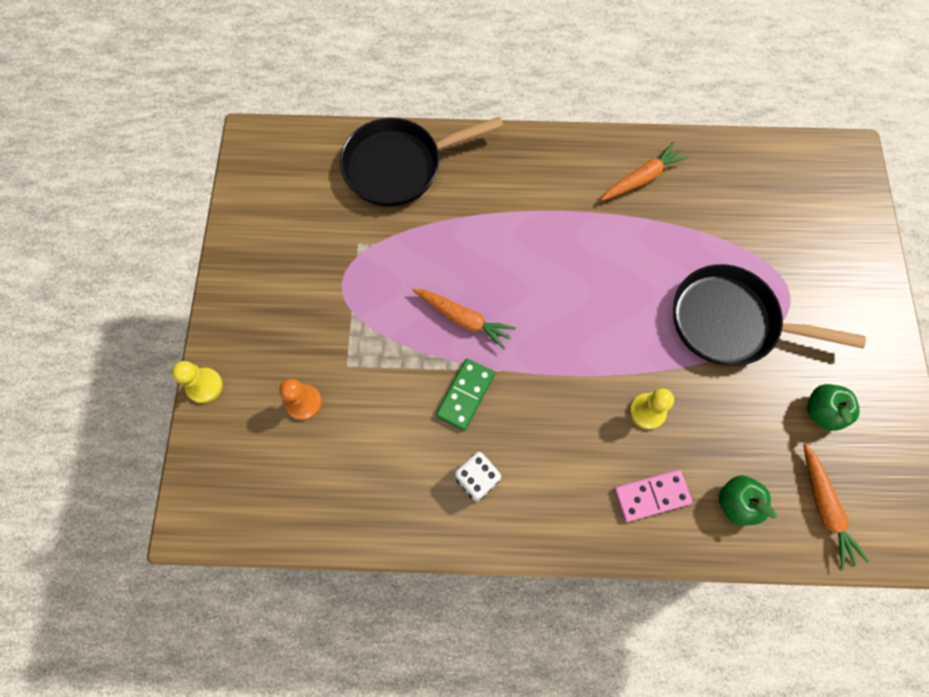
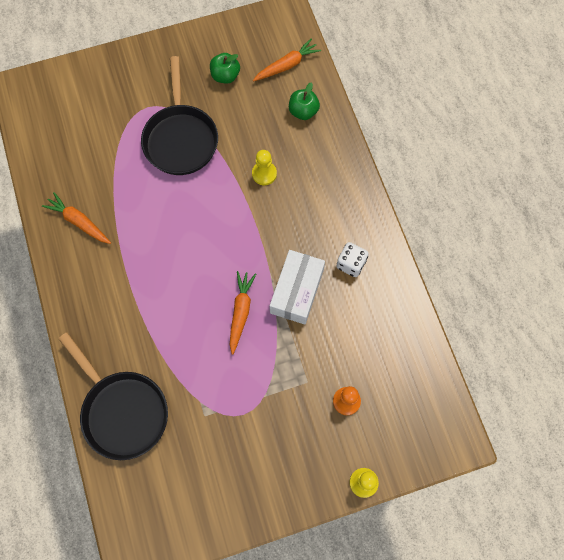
camera: 110 degrees left, 0 degrees up
green domino [436,359,495,431] -> white box [270,250,325,324]
pink domino [614,470,692,522] -> none

